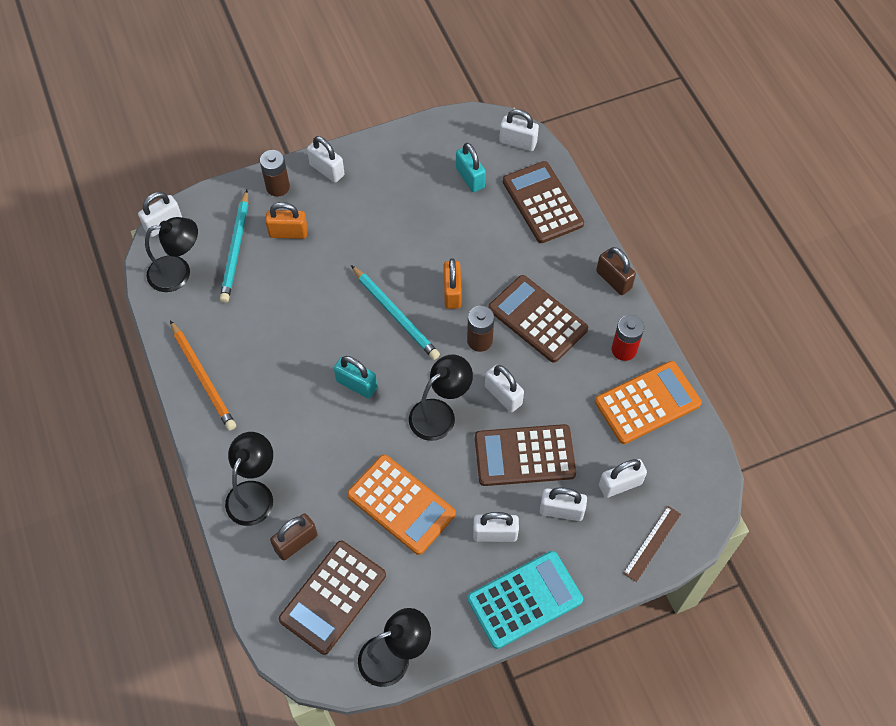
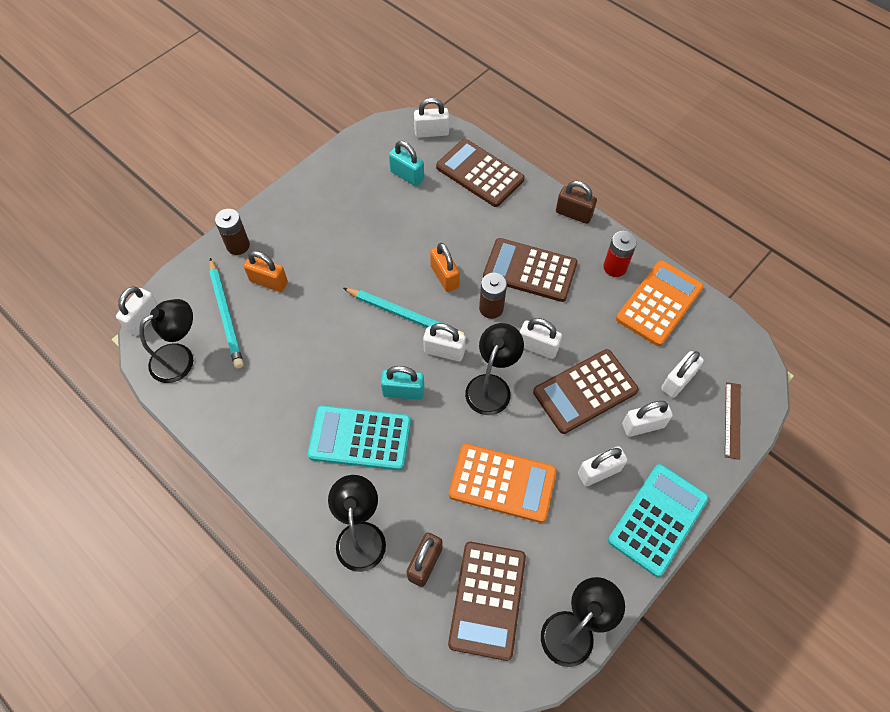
camera: 25 degrees left, 0 degrees up
orange pencil [170,320,236,431] -> none
orange padlock [265,202,308,239] -> orange padlock turned 45 degrees clockwise [243,251,288,292]
white padlock [307,136,344,183] -> white padlock moved to [423,323,466,361]
none -> turquoise calculator [308,405,411,470]

